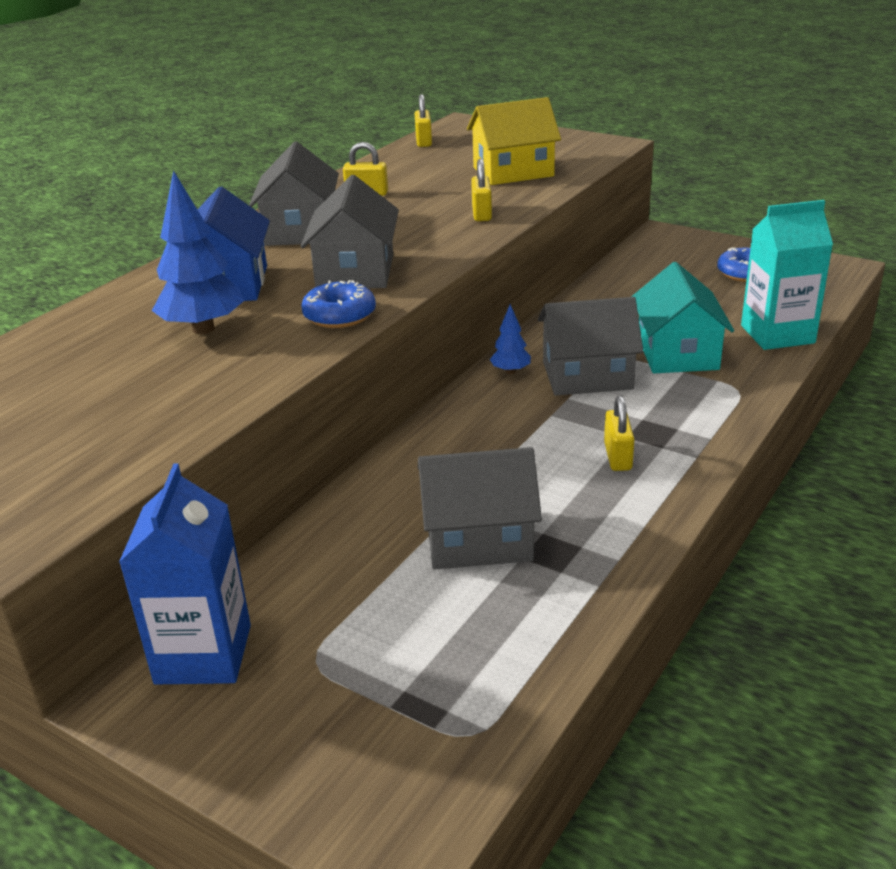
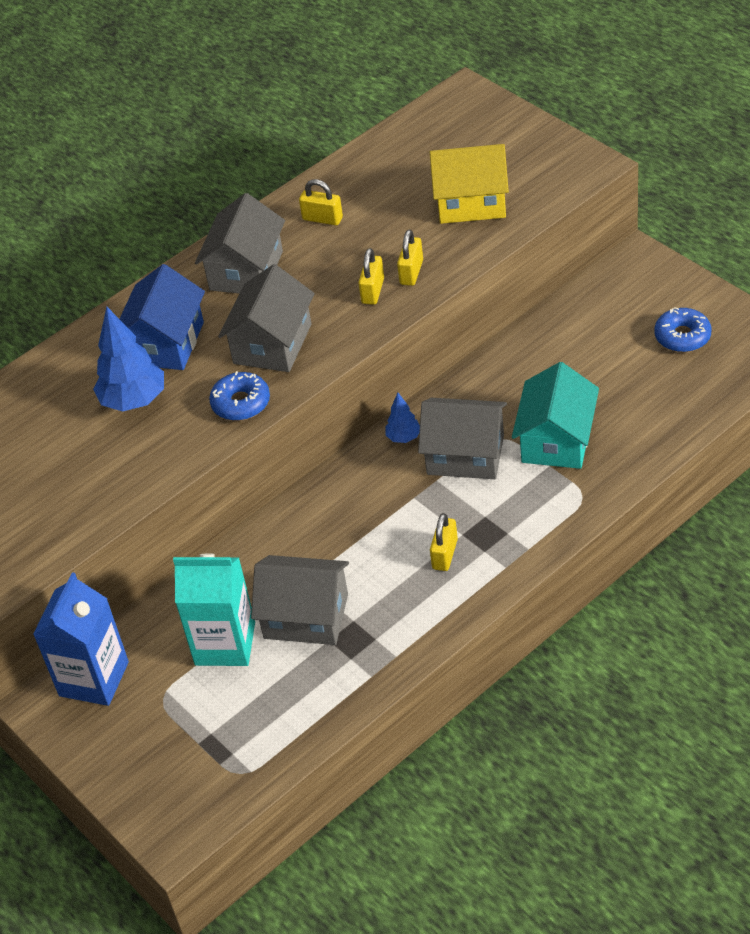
camera: 20 degrees right, 15 degrees up
yellow padlock [415,94,432,147] -> yellow padlock moved to [358,248,384,305]
turquoise carton [741,200,833,350] -> turquoise carton moved to [173,553,255,666]

